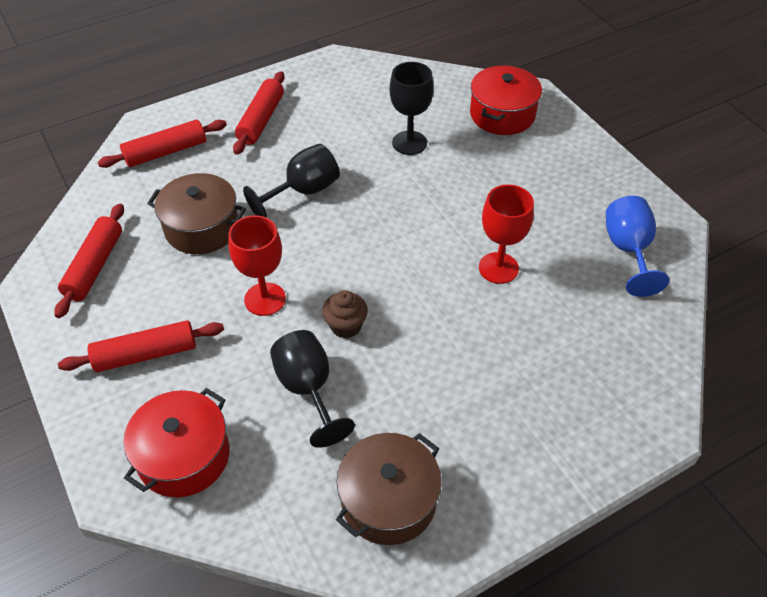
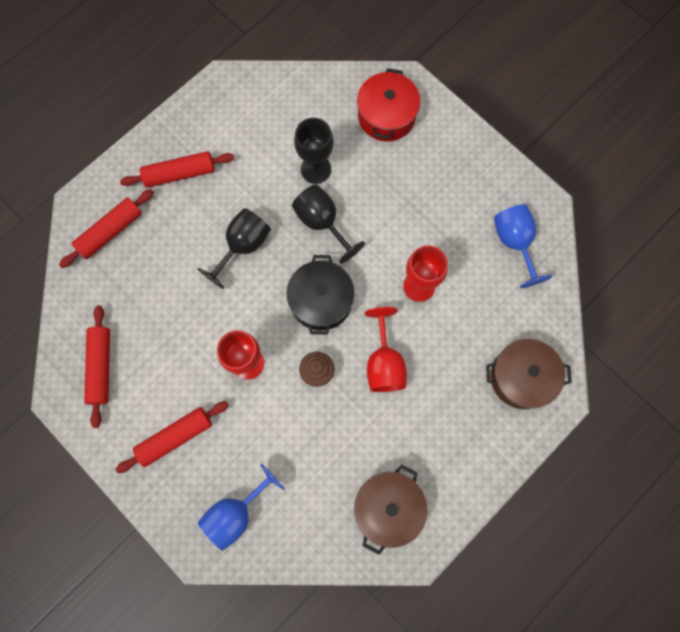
camera: 15 degrees left, 25 degrees up
red pot [124,388,229,497] -> blue goblet [198,463,285,551]
brown pot [147,173,246,254] -> brown pot moved to [486,339,572,409]
red rolling pin [233,71,285,155] -> red rolling pin turned 75 degrees clockwise [120,151,234,188]
black goblet [270,330,355,448] -> black goblet moved to [292,184,365,264]
none -> black pot [286,255,355,335]
none -> red goblet [365,307,407,392]

